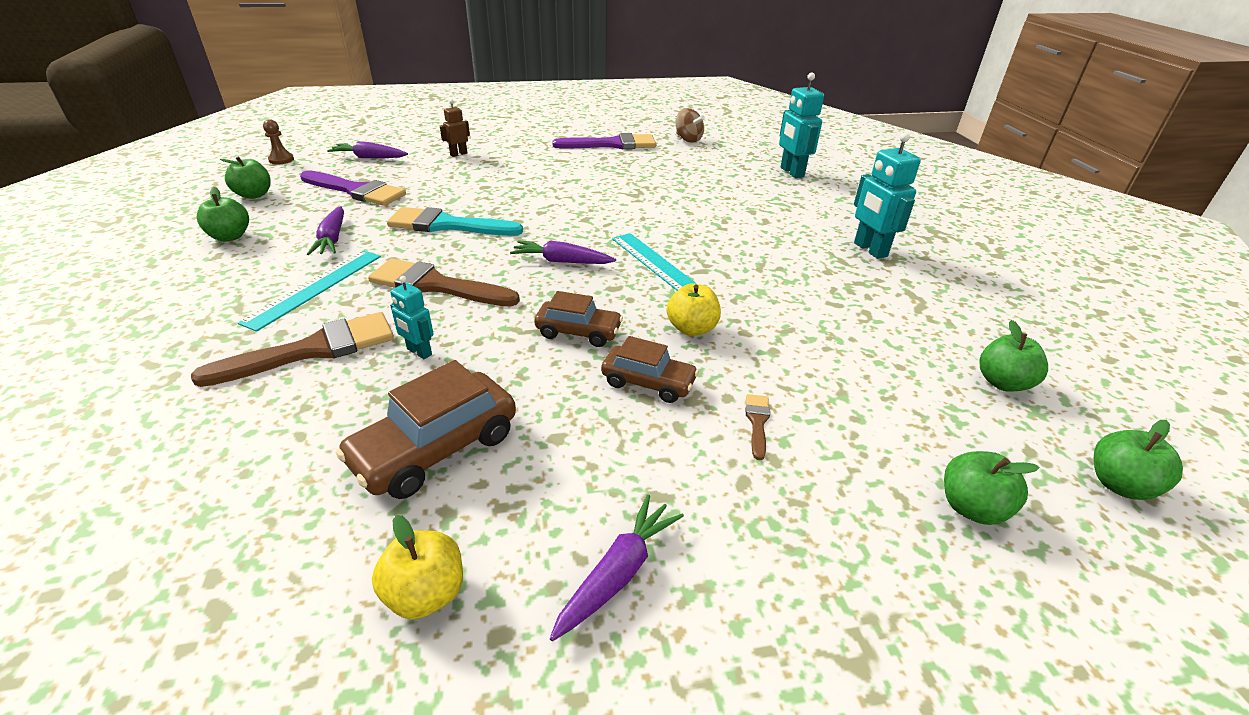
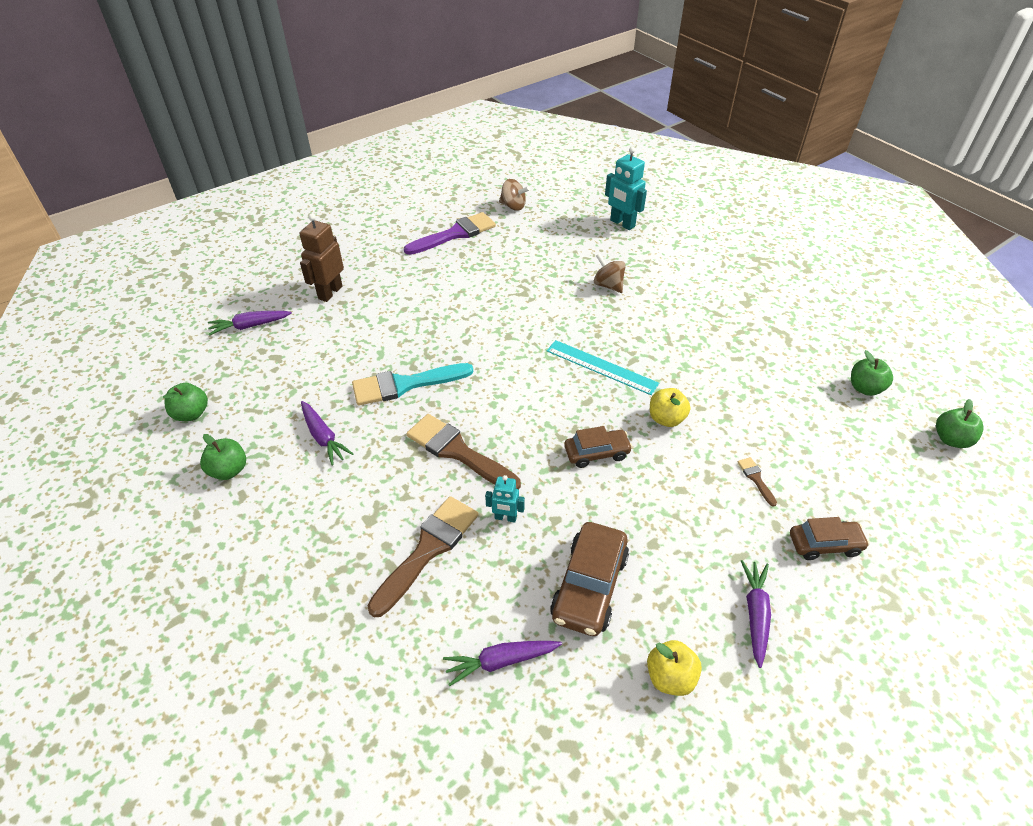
camera: 25 degrees left, 10 degrees up
turquoise ruler [238,250,381,332] -> none
brown pawn [263,119,294,164] -> none
purple brush [300,170,406,206] -> none
brown brush [368,258,520,307] -> brown brush turned 45 degrees clockwise [407,414,521,489]
brown robot [440,100,470,157] -> brown robot [299,213,344,302], size x1.74
purple carrot [510,240,616,264] -> purple carrot moved to [443,641,562,686]
brown car [601,336,699,403] -> brown car moved to [790,517,870,560]
turquoise robot [854,132,921,259] -> none
green apple [944,451,1039,525] -> none
none -> brown spinning top [594,253,626,293]

